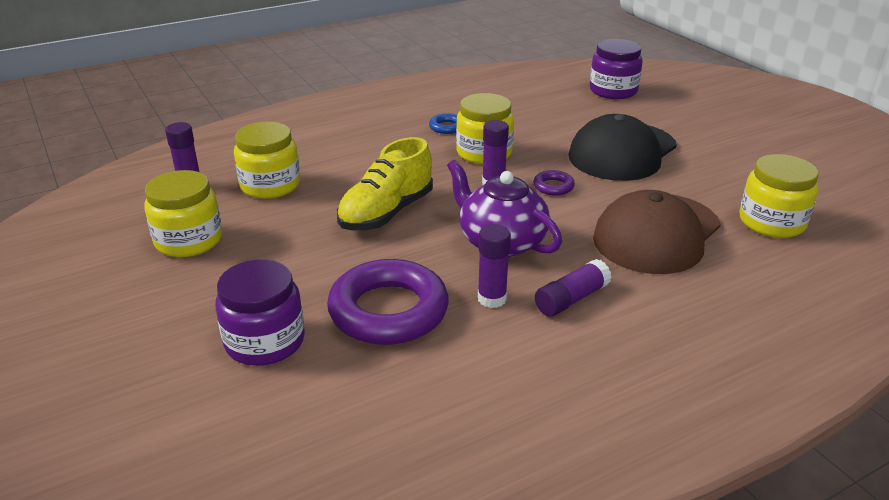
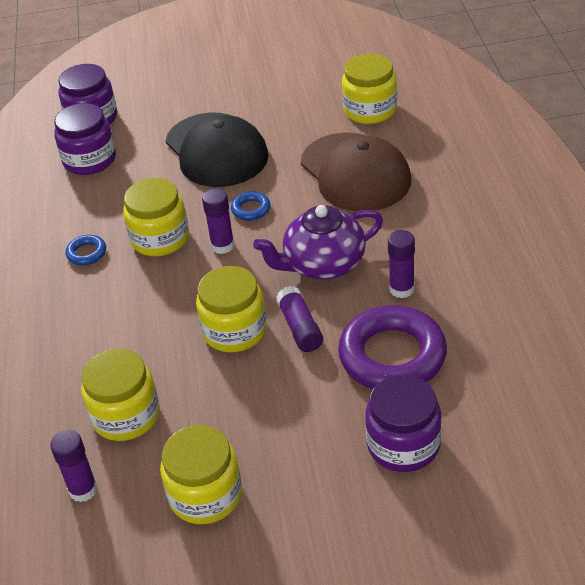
camera: 65 degrees left, 10 degrees up
yellow shoe [337,137,433,230] -> yellow jar [196,266,267,352]
purple ring [533,170,575,195] -> blue ring [231,191,270,221]
purple glue stick [535,259,612,317] -> purple glue stick moved to [276,286,323,352]
none -> purple jar [54,103,116,175]

